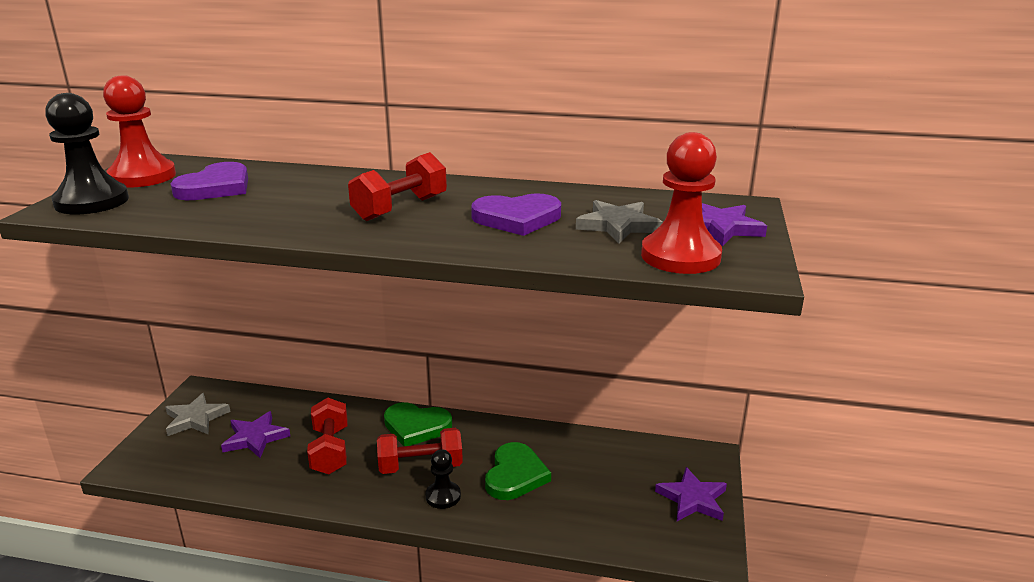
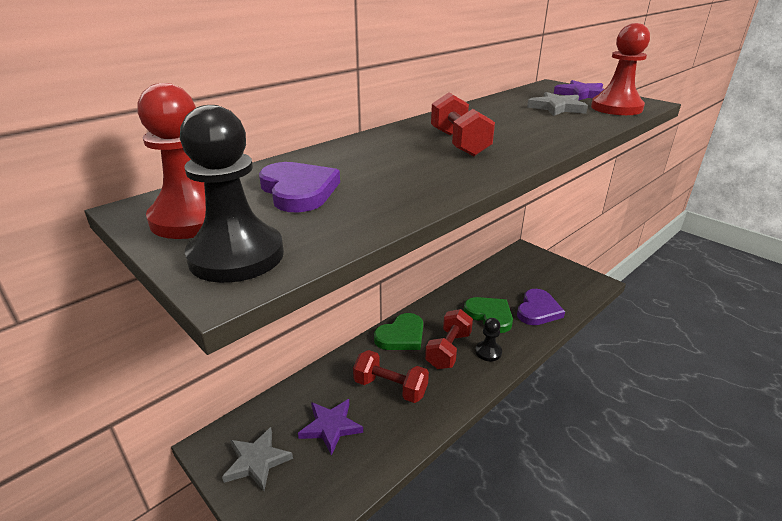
camera: 55 degrees left, 5 degrees up
purple heart [471,193,561,236] -> purple heart moved to [517,289,565,325]
purple star [655,467,727,521] -> none

